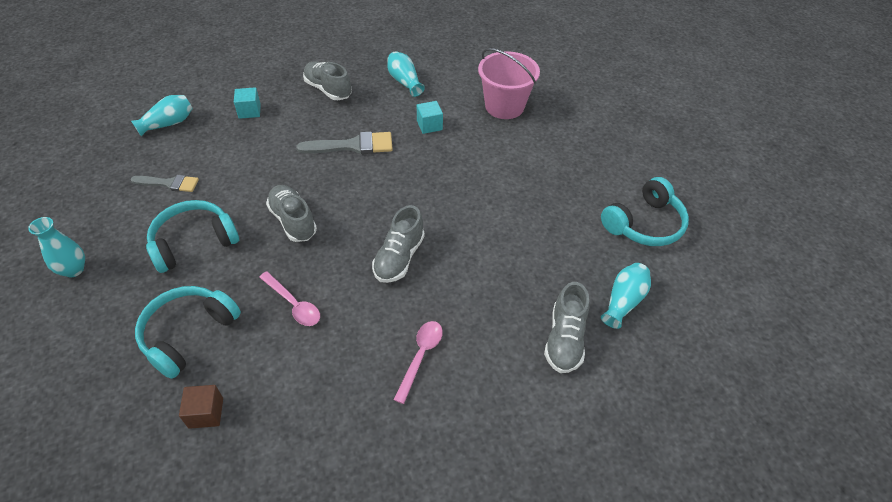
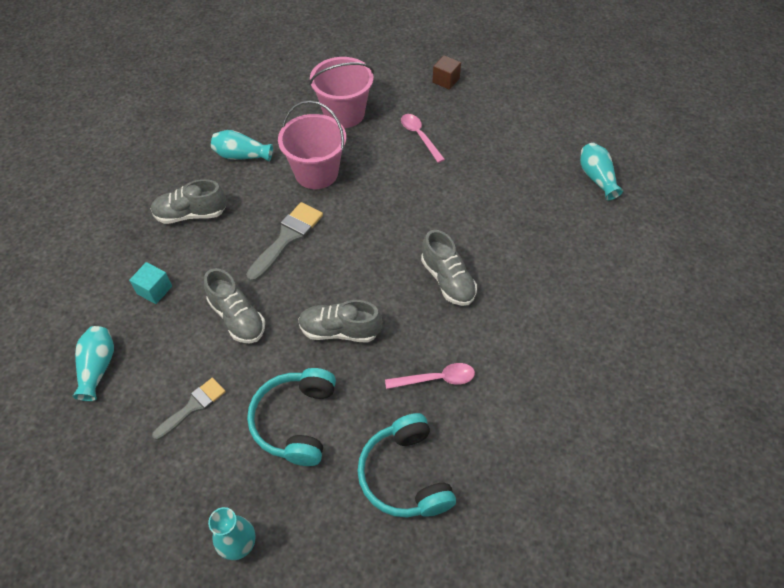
camera: 50 degrees left, 5 degrees up
brown cube [179,385,223,429] -> brown cube moved to [432,55,461,90]
pink spoon [393,321,443,404] -> pink spoon moved to [401,114,445,163]
turquoise cube [417,101,443,134] -> pink bucket [278,100,346,189]
grey shoe [544,282,589,373] -> grey shoe moved to [204,268,265,343]
turquoise headphones [601,177,689,246] -> none

